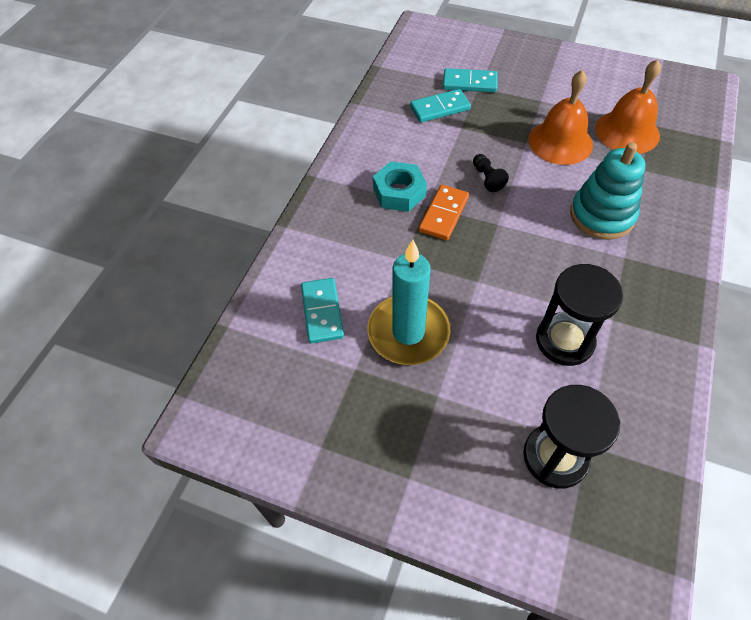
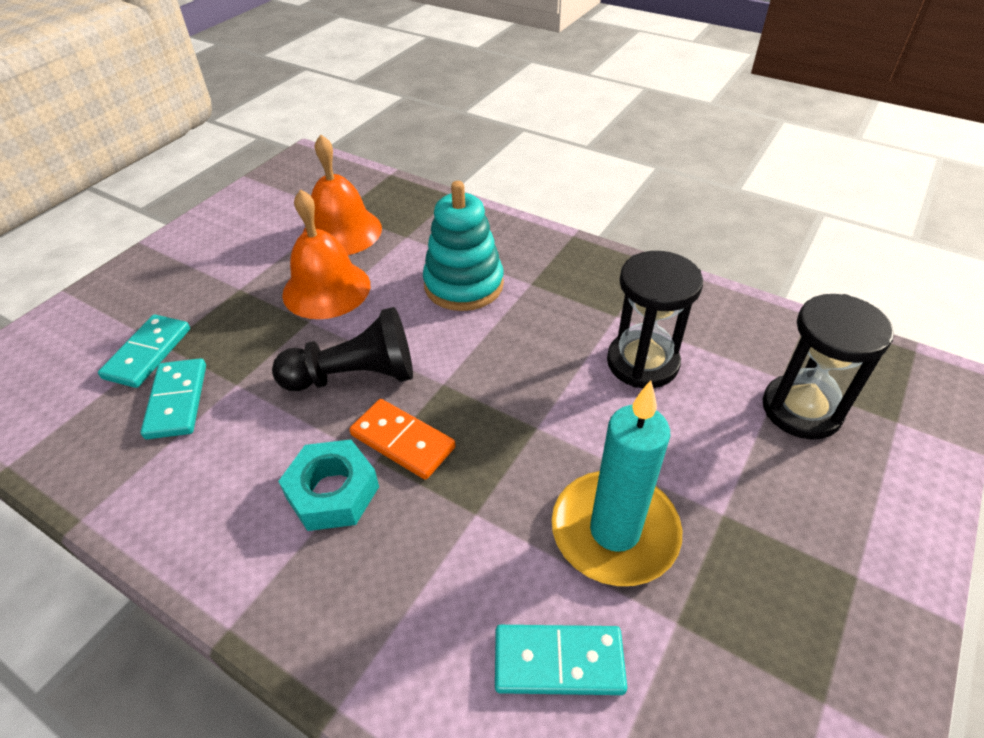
camera: 80 degrees left, 10 degrees down
black pawn [473,154,509,192] -> black pawn [272,307,413,391], size x1.96

